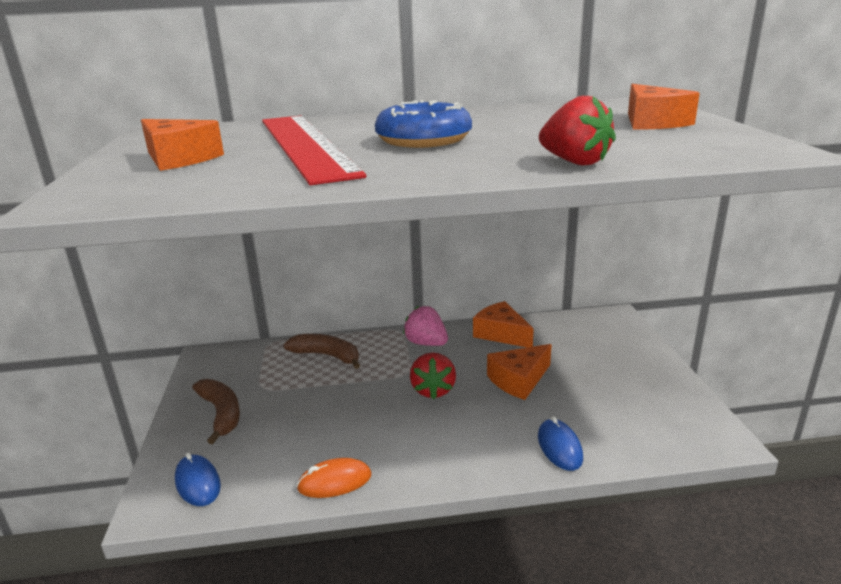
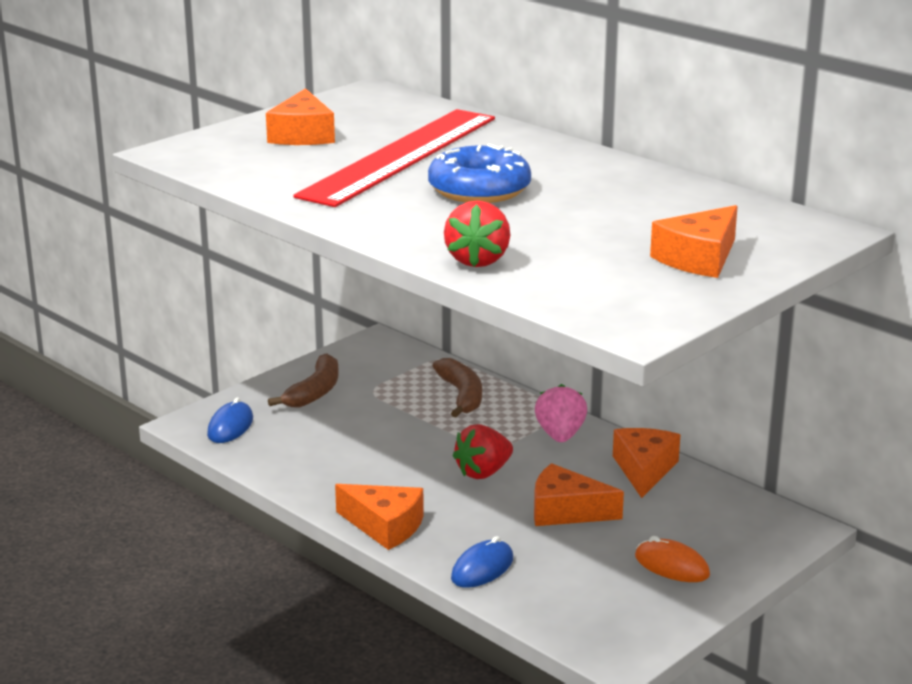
camera: 50 degrees right, 0 degrees up
orange mouse [297,458,371,498] -> orange mouse moved to [635,536,710,582]
none -> orange cheese [335,484,424,550]

